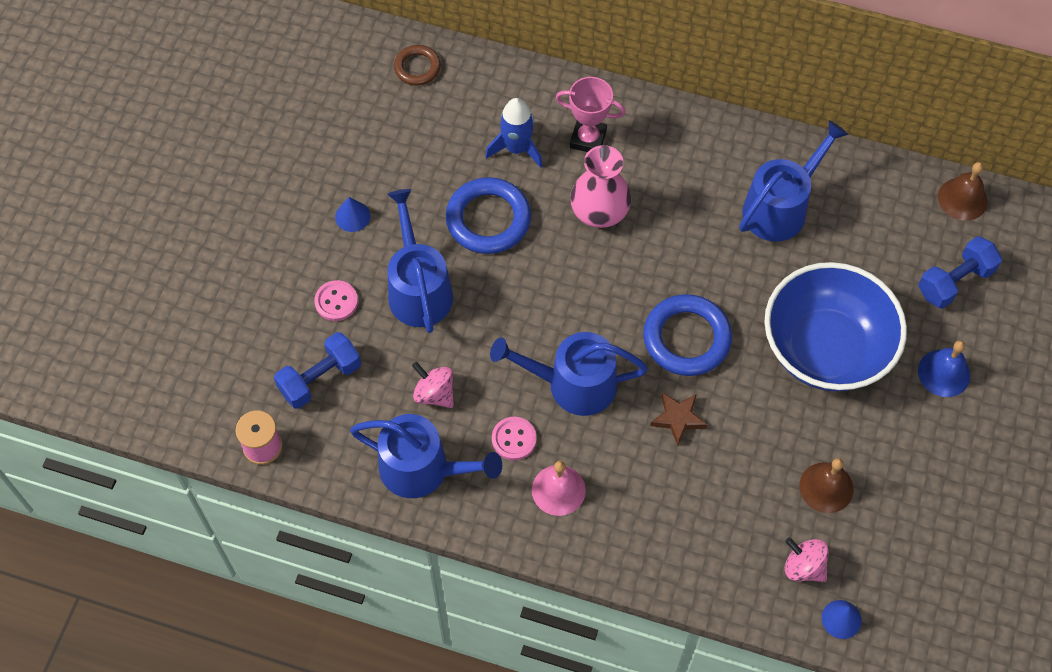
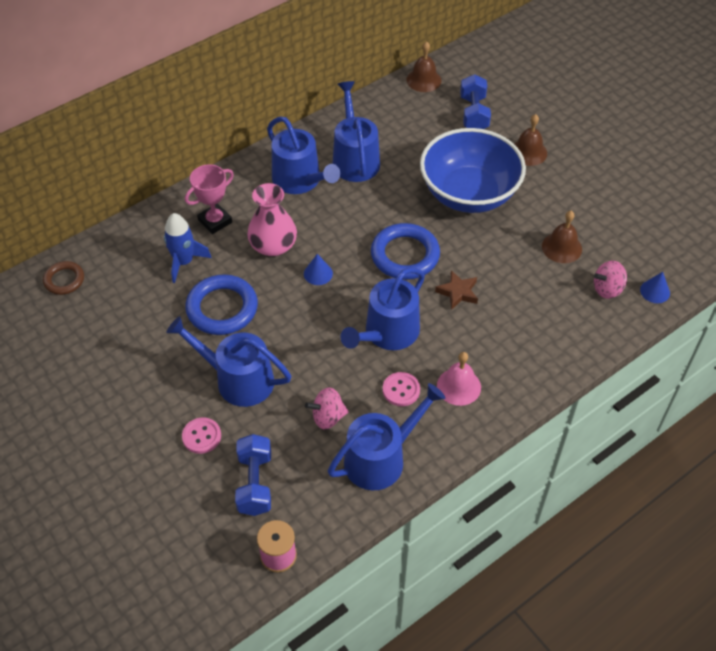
camera: 55 degrees left, 10 degrees down
blue cone [335,197,371,232] -> blue cone moved to [304,254,333,285]
blue bell [918,341,970,397] -> brown bell [514,114,547,166]
none -> blue watering can [267,116,340,194]

